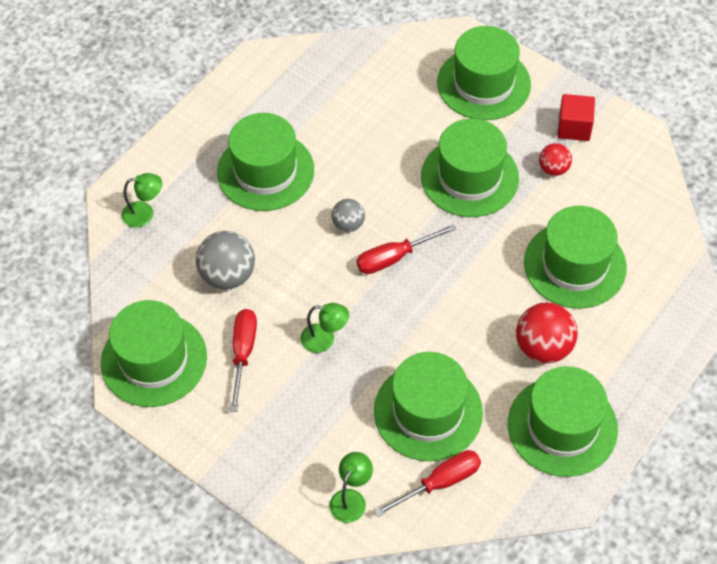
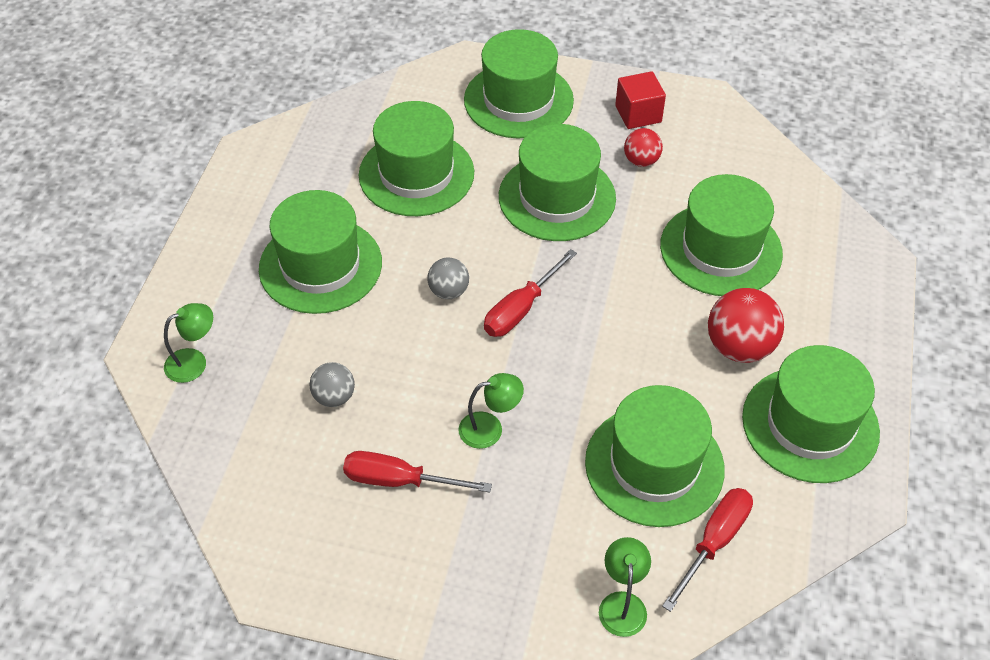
camera: 25 degrees left, 5 degrees down
green hat [101,300,207,407] -> green hat moved to [359,101,474,216]
grey ball [196,231,255,290] -> grey ball [310,362,355,407], size x0.59
red screwdriver [230,309,257,412] -> red screwdriver turned 60 degrees counterclockwise [343,451,492,493]

